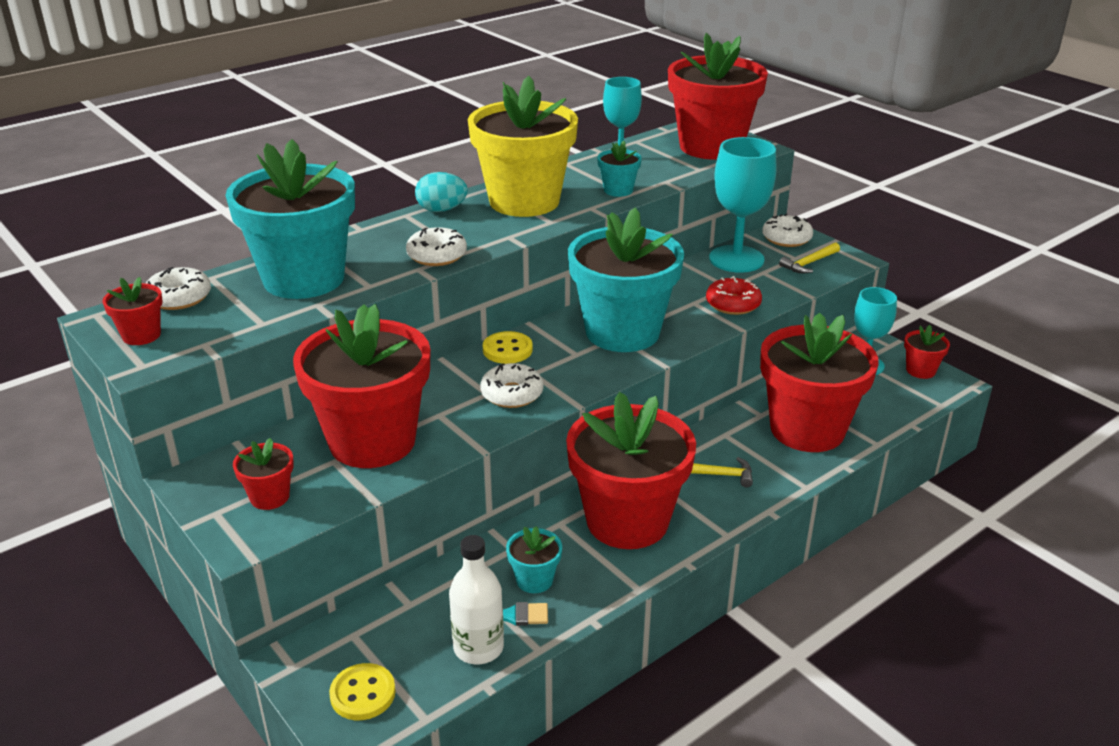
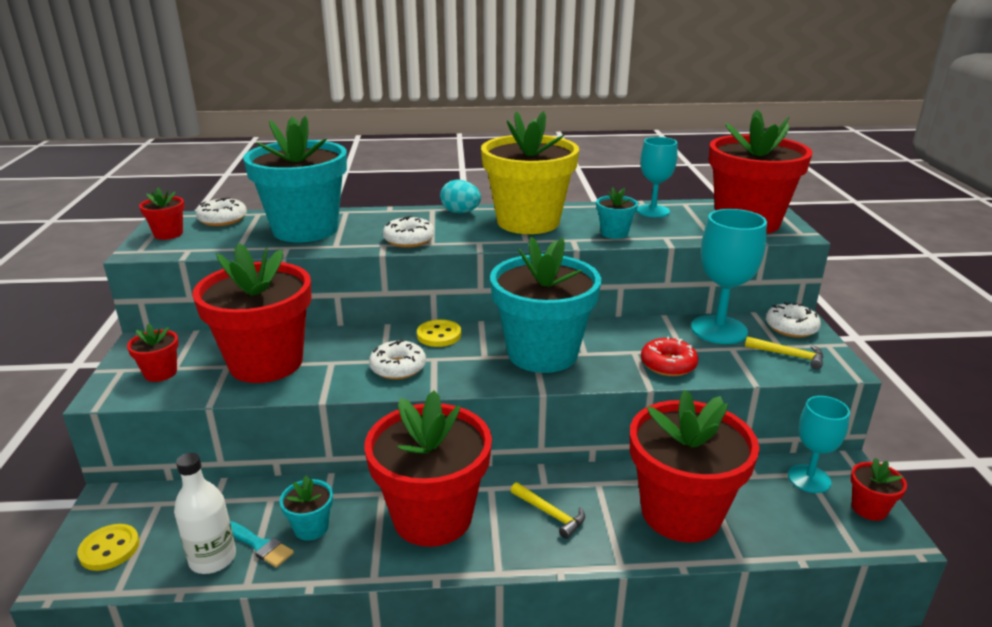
camera: 35 degrees right, 5 degrees down
yellow hammer [779,242,840,273] -> yellow hammer turned 150 degrees counterclockwise [745,336,824,369]

